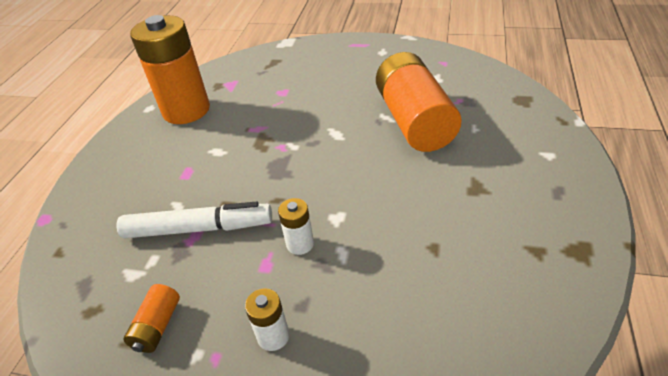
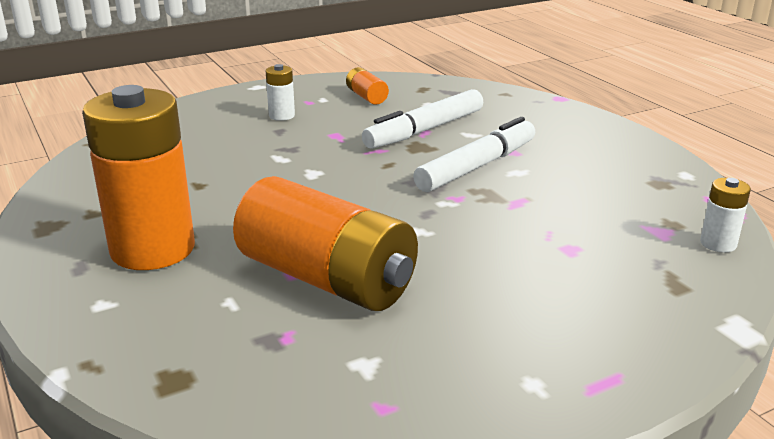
camera: 135 degrees right, 15 degrees down
orange battery [130,15,210,124] -> orange battery moved to [82,85,195,270]
white battery [278,198,314,255] -> white battery moved to [700,178,751,252]
none -> white marker [413,117,535,192]

